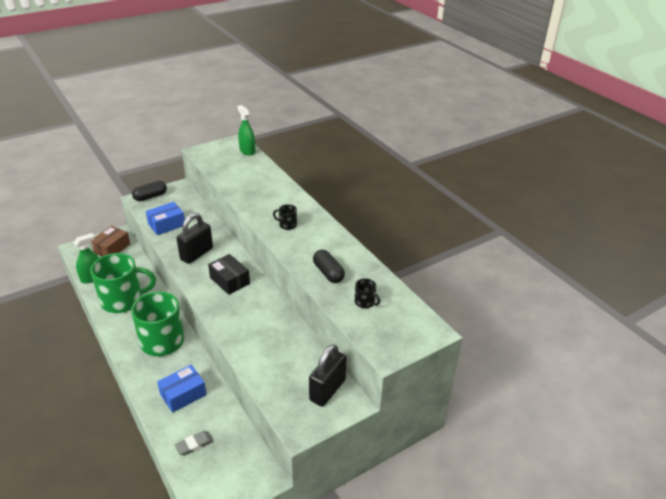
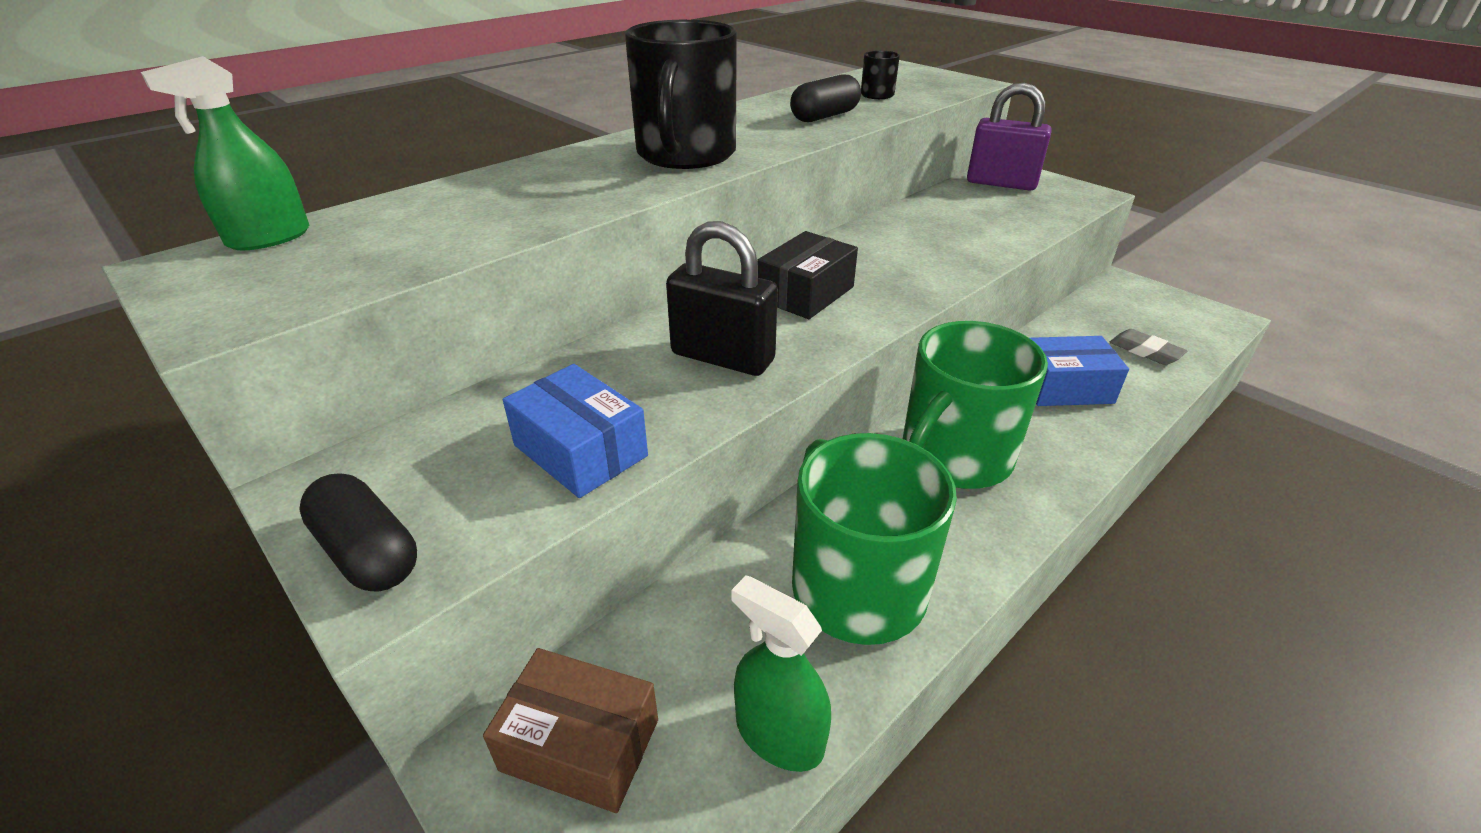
camera: 100 degrees left, 0 degrees up
blue box [157,365,207,413] -> blue box turned 45 degrees counterclockwise [1030,336,1129,406]
black mug [273,204,297,230] -> black mug [625,20,737,169], size x2.40
black padlock [309,344,347,407] -> purple padlock [967,83,1052,191]

